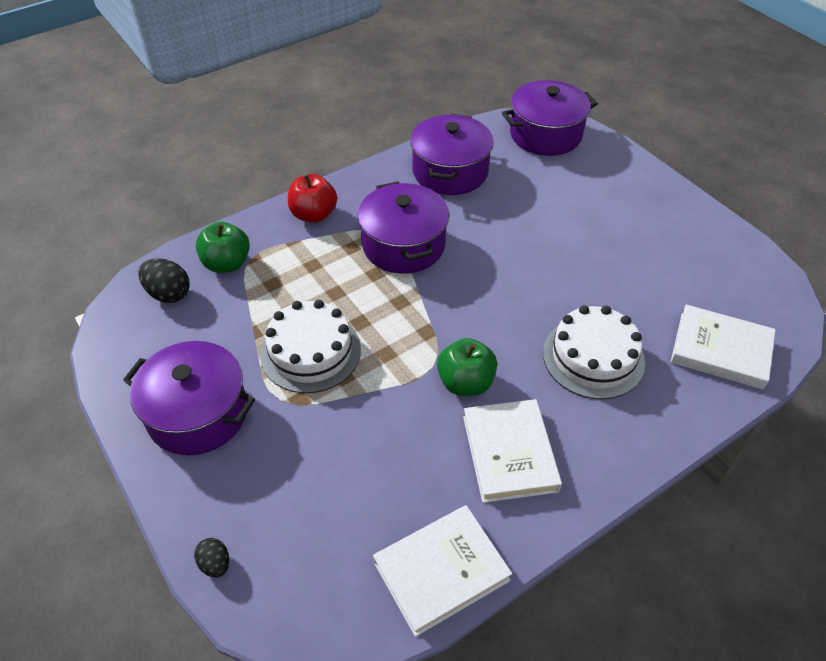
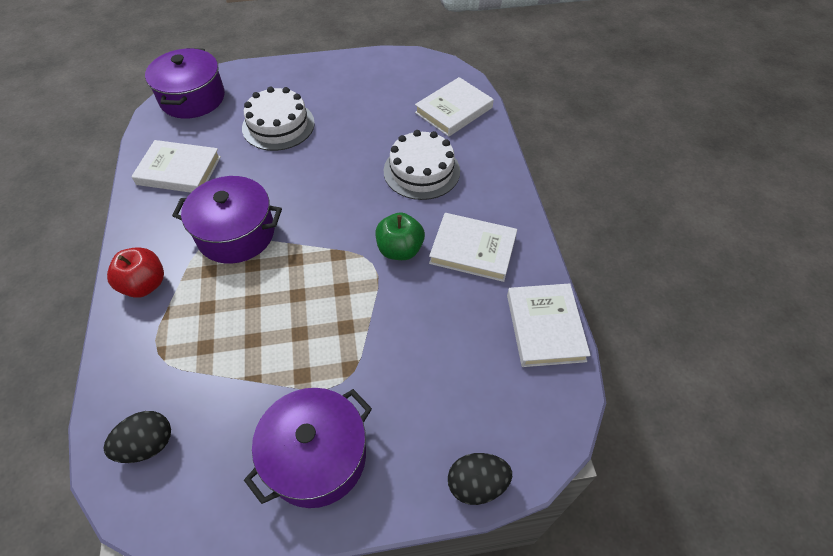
camera: 65 degrees left, 5 degrees up
black egg [194,538,229,578] -> black egg [448,453,512,505], size x1.66
green apple [196,222,250,273] -> none
white cake [260,300,361,393] -> white cake moved to [242,86,315,151]
purple pot [410,114,494,195] -> white book [131,140,221,193]

